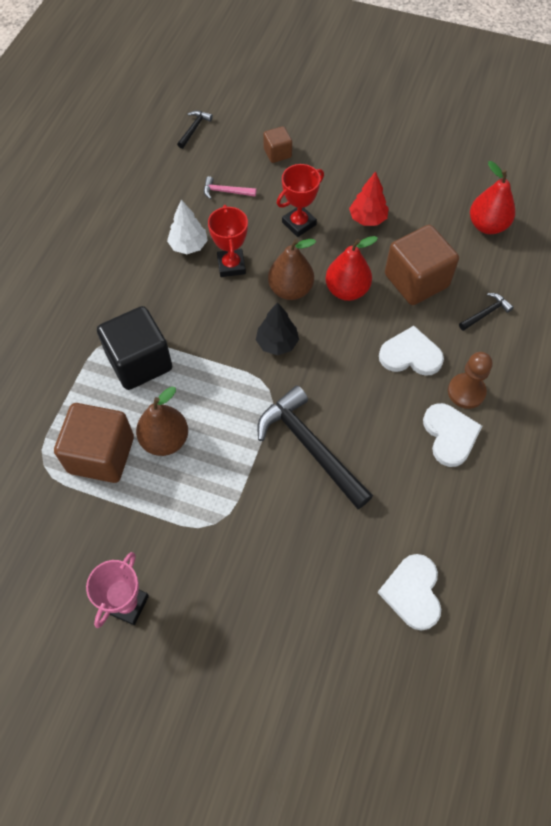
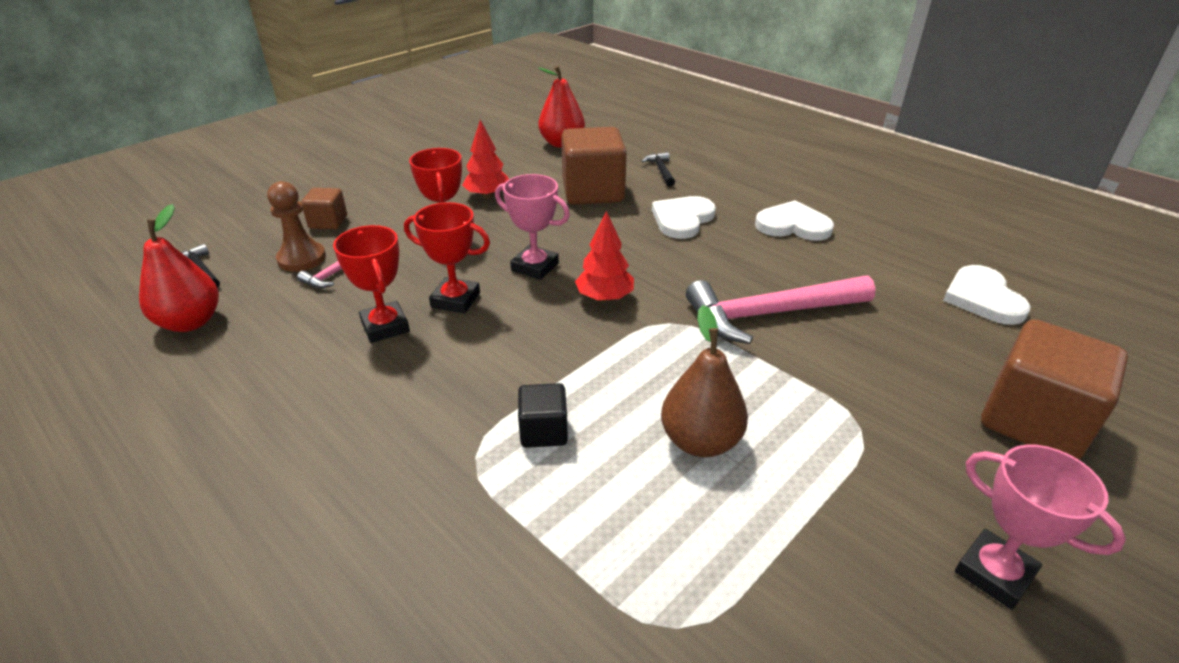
camera: 65 degrees left, 25 degrees down
brown cube [54,403,134,483] -> brown cube moved to [981,319,1128,460]
black cube [97,306,172,390] -> black cube [518,383,568,448], size x0.51
white tree [167,200,208,254] -> red trophy [333,225,410,343]
black tree [256,302,299,355] -> red tree [575,211,634,302]
black hammer [257,386,373,509] -> pink hammer [686,275,876,344]
brown pear [268,239,316,300] -> pink trophy [495,174,570,280]
red pear [325,236,378,301] -> red pear moved to [139,204,219,332]
white heart [378,554,441,631] -> white heart turned 60 degrees clockwise [943,265,1031,325]
brown pawn [448,352,493,409] -> brown pawn moved to [267,181,326,272]

